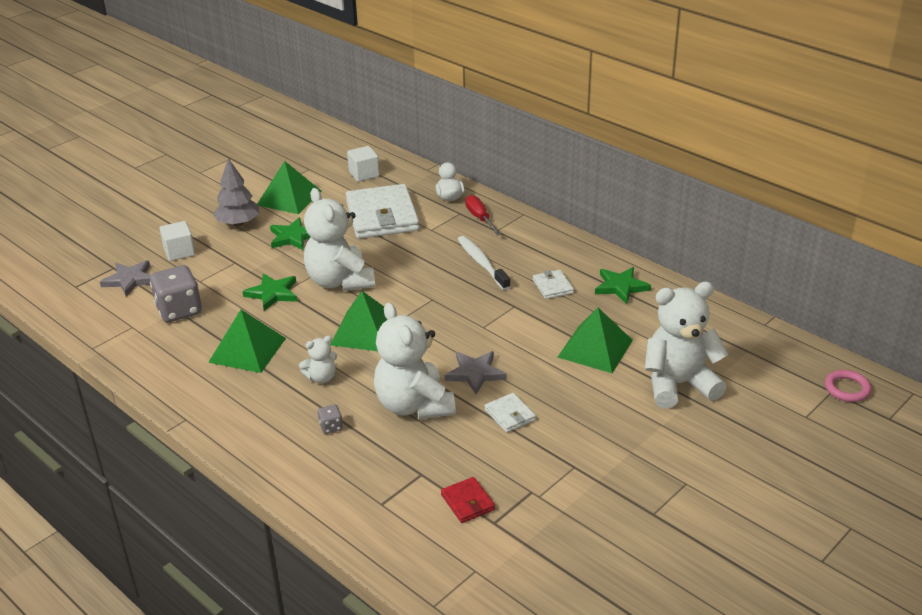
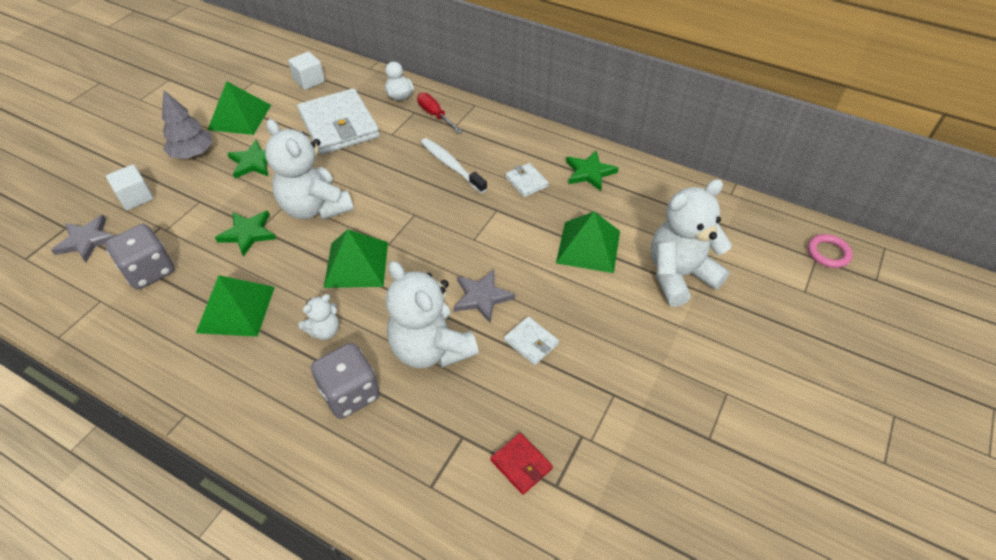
camera: 15 degrees left, 15 degrees up
grey dice [318,404,343,434] -> grey dice [311,343,380,419], size x2.22

